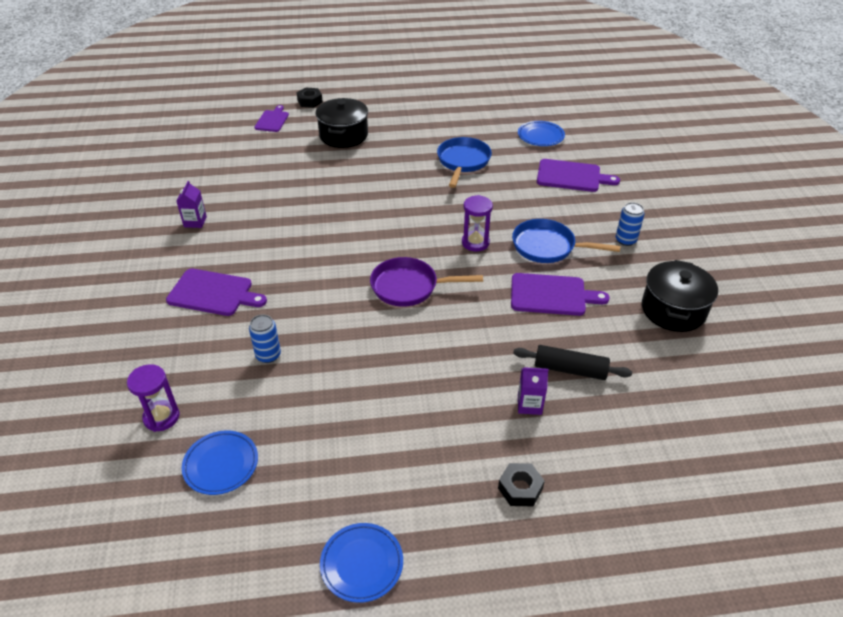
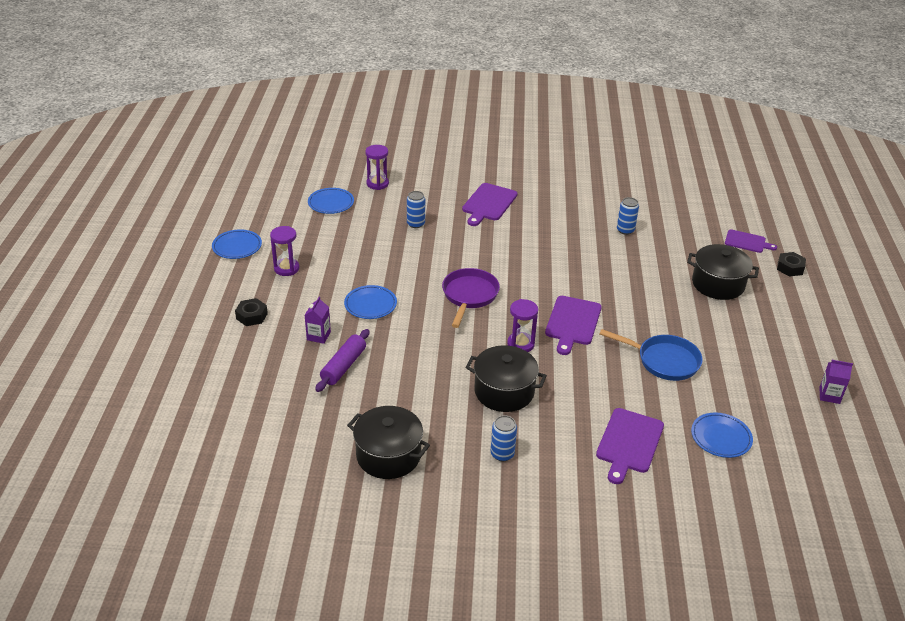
camera: 100 degrees right, 5 degrees down
purple carton [176,181,207,228] -> purple carton moved to [819,360,853,404]
purple cutting board [511,273,610,316] -> purple cutting board moved to [545,296,602,355]
blue pan [512,219,621,263] -> black pot [465,345,547,412]
black rolling pin [513,345,632,380] -> purple rolling pin [315,329,370,392]
none -> purple hourglass [270,226,299,276]
none -> blue plate [344,285,397,319]
none -> blue can [617,197,639,235]

